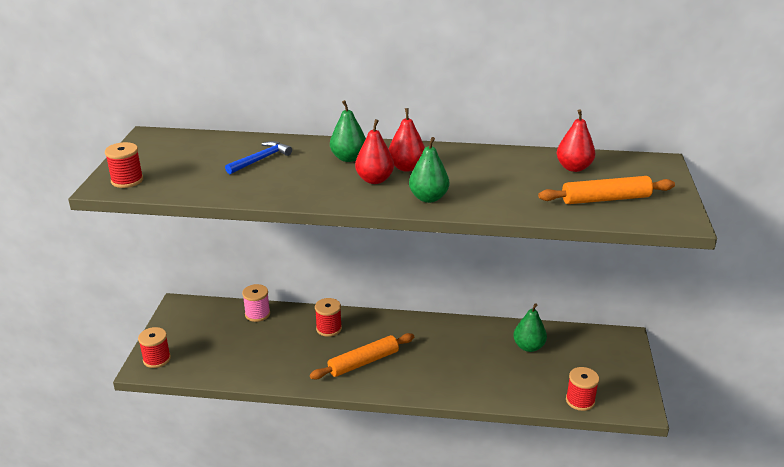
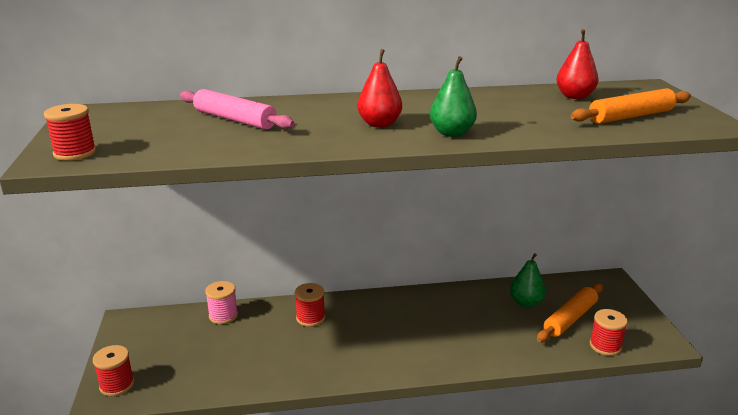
camera: 15 degrees left, 5 degrees down
blue hammer [225,141,292,174] -> pink rolling pin [180,89,294,129]
orange rolling pin [310,333,414,379] -> orange rolling pin moved to [537,283,603,342]
green pear [330,100,366,162] -> none
red pear [389,108,425,172] -> none

